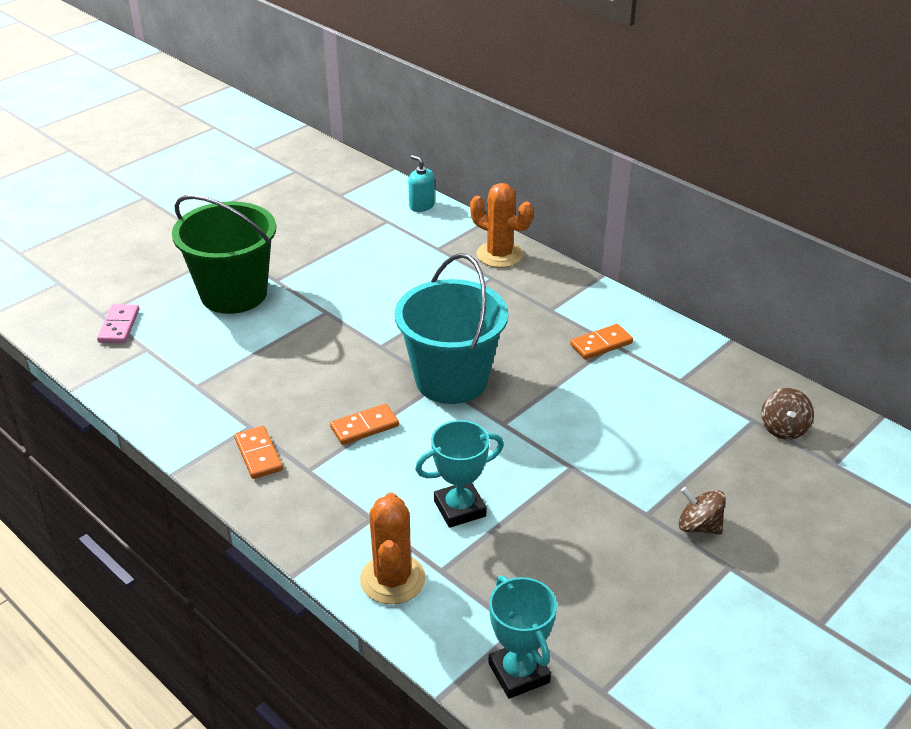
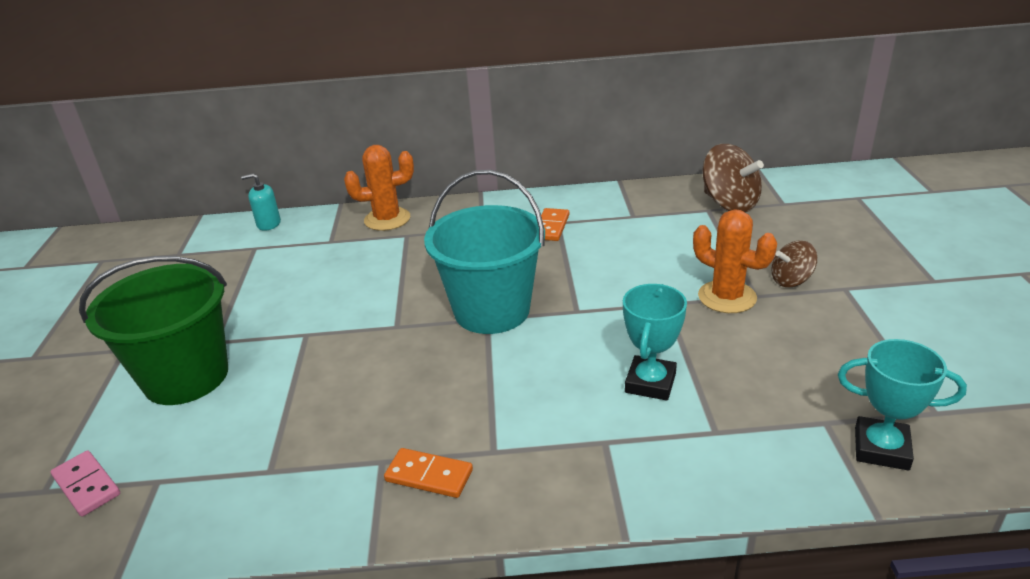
camera: 45 degrees left, 5 degrees down
orange domino [330,404,399,445] -> none
orange cactus [360,493,426,605] -> orange cactus moved to [693,209,777,313]
brown spinning top [761,388,814,440] -> brown spinning top [702,144,764,212], size x1.69

